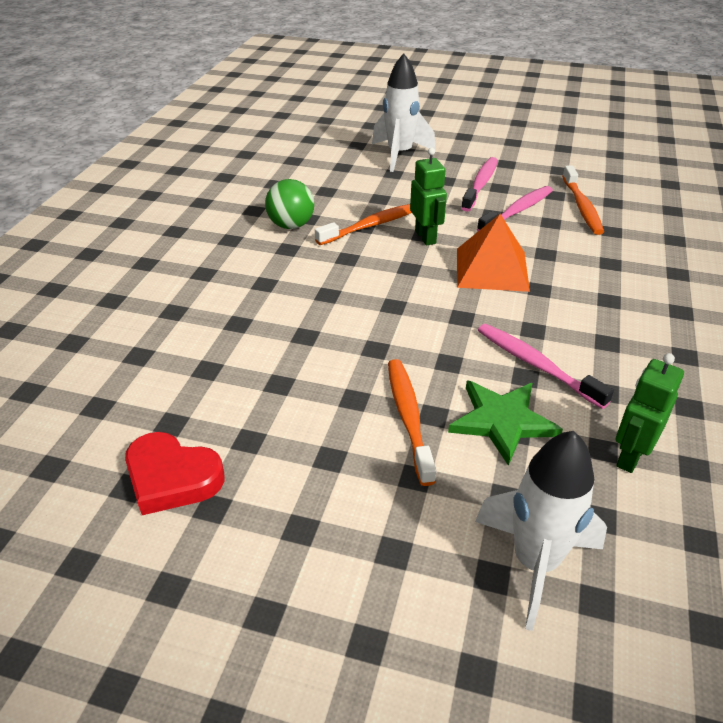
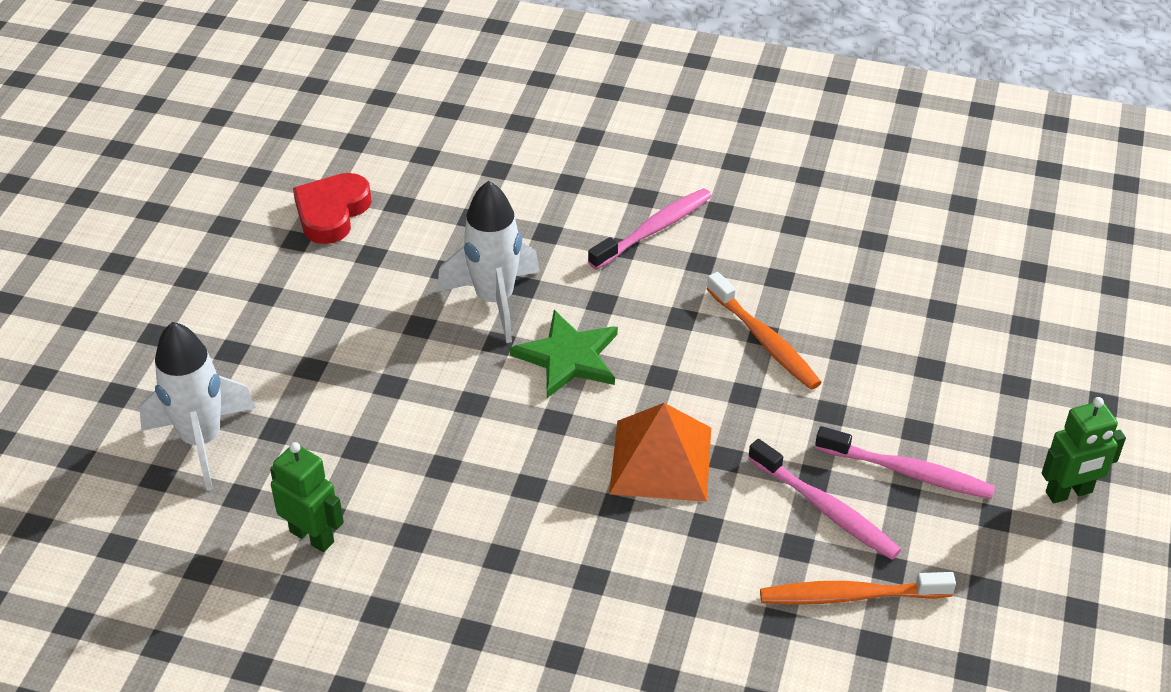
camera: 90 degrees right, 5 degrees up
green ball [265,179,314,229] -> none
white rocket [372,53,436,172] -> white rocket moved to [437,181,540,343]
orange toothbrush [388,359,436,486] -> none
green robot [410,148,447,246] -> green robot moved to [1042,397,1126,503]
green star [448,380,563,466] -> green star moved to [510,310,618,398]
pink toothbrush [478,324,614,409] -> pink toothbrush moved to [588,188,712,270]

